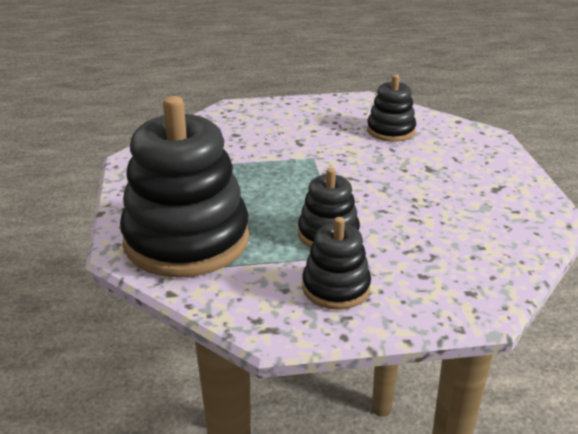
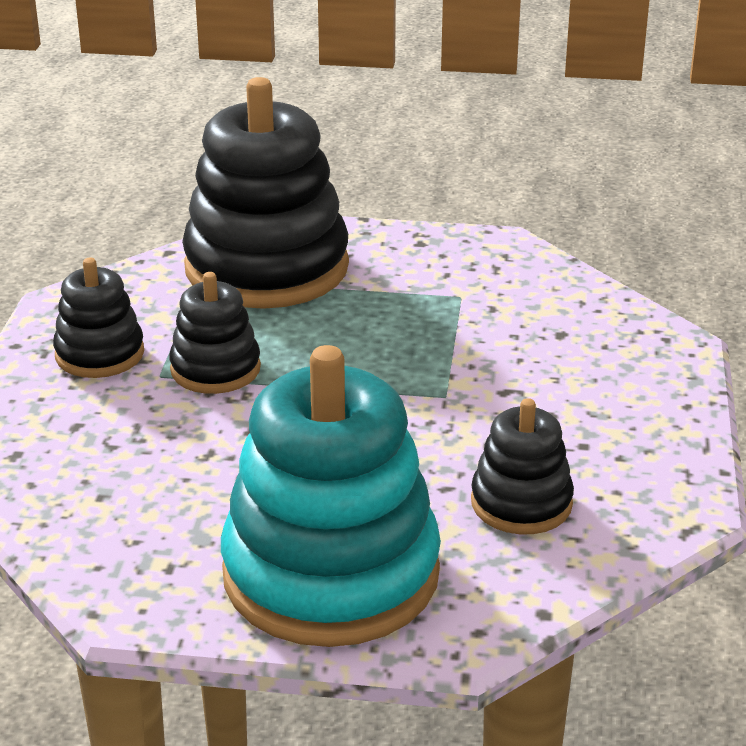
camera: 105 degrees right, 0 degrees up
none -> turquoise stacking toy [221,345,441,647]

